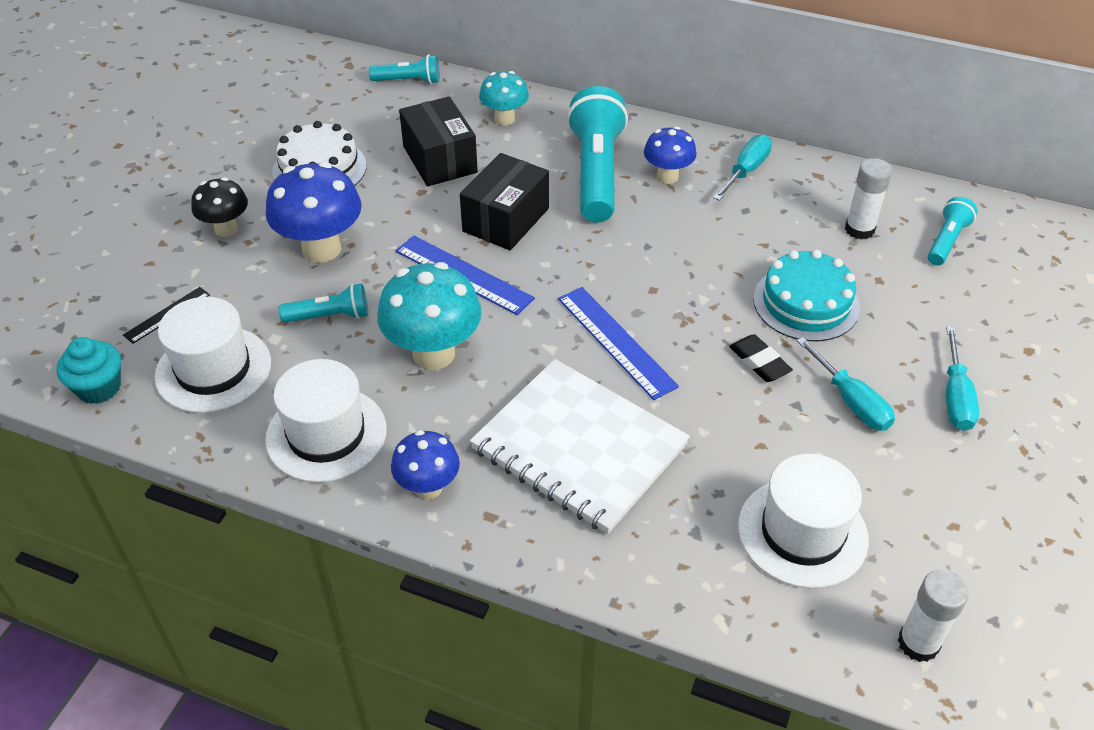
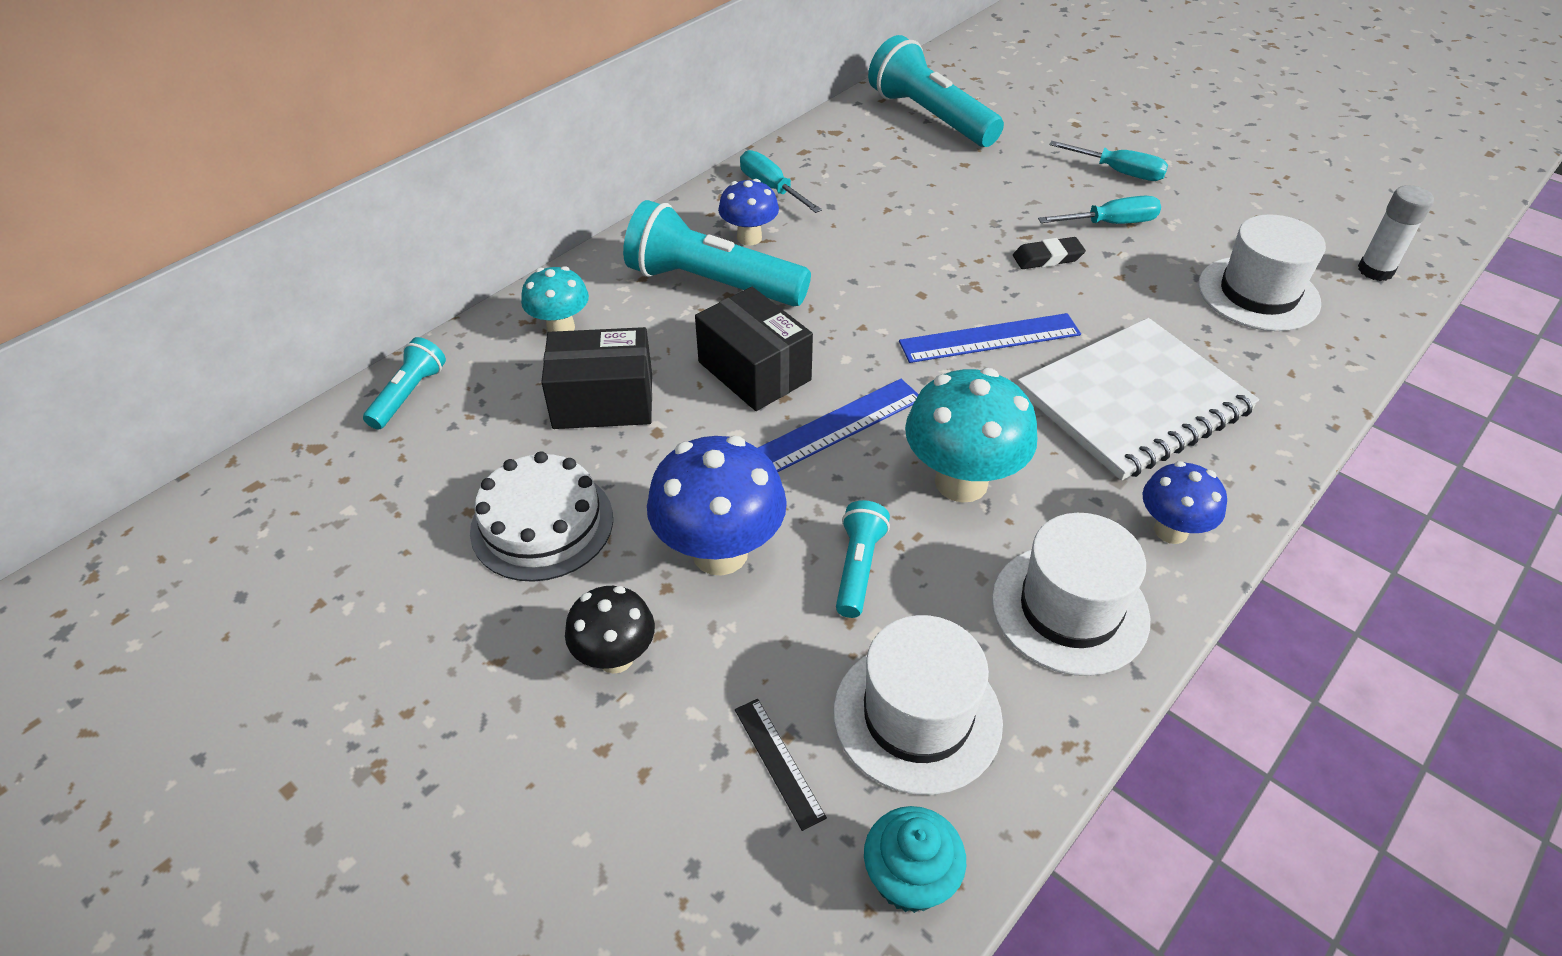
camera: 70 degrees left, 0 degrees up
turquoise cake [753,250,860,341] -> none
white glue stick [845,158,892,240] -> none
turquoise flashlight [927,197,977,266] -> turquoise flashlight [868,35,1004,147], size x1.98

